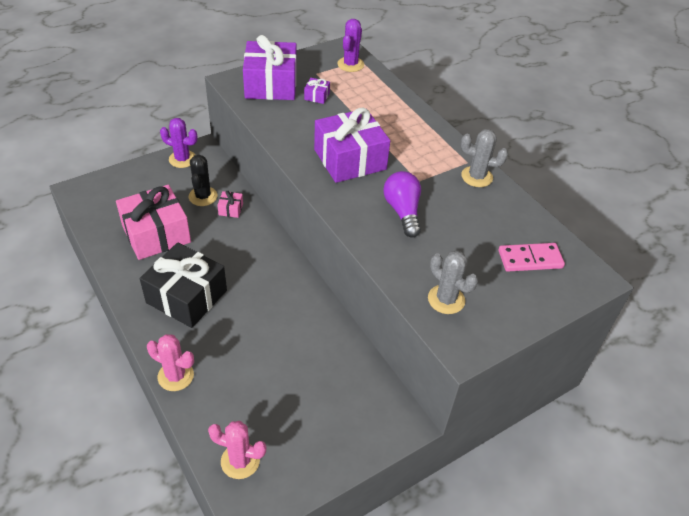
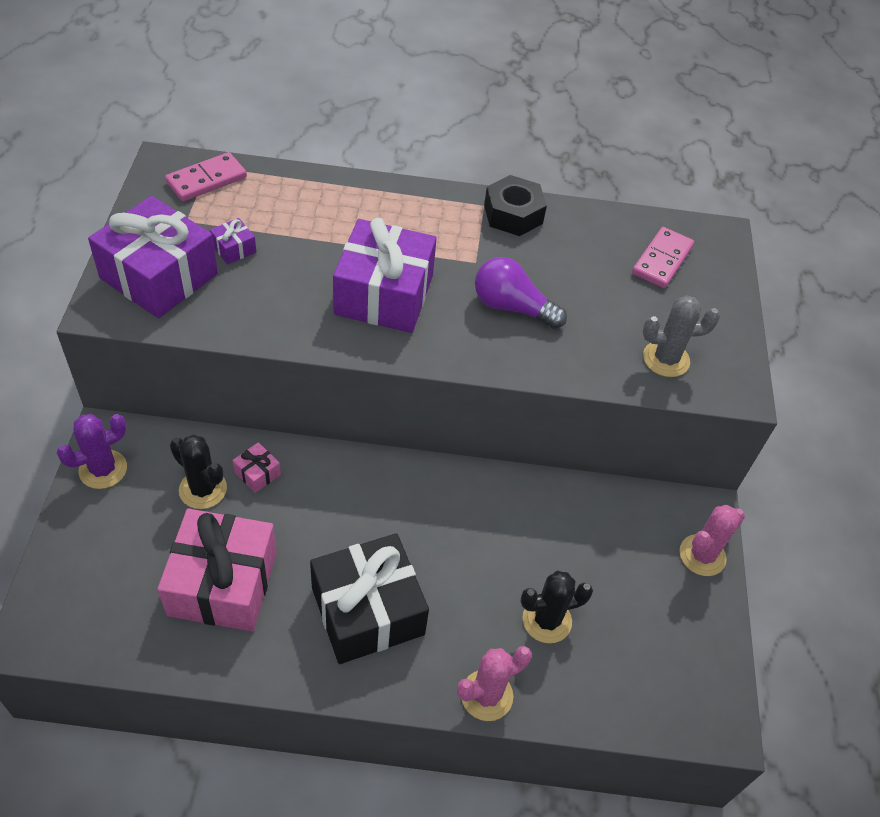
camera: 55 degrees left, 5 degrees up
pink cactus [208,421,266,479] -> pink cactus moved to [680,505,745,576]
purple cactus [337,19,364,72] -> pink domino [165,152,247,201]
grey cactus [461,129,508,187] -> black nut [484,175,547,236]
none -> black cactus [521,571,593,643]

